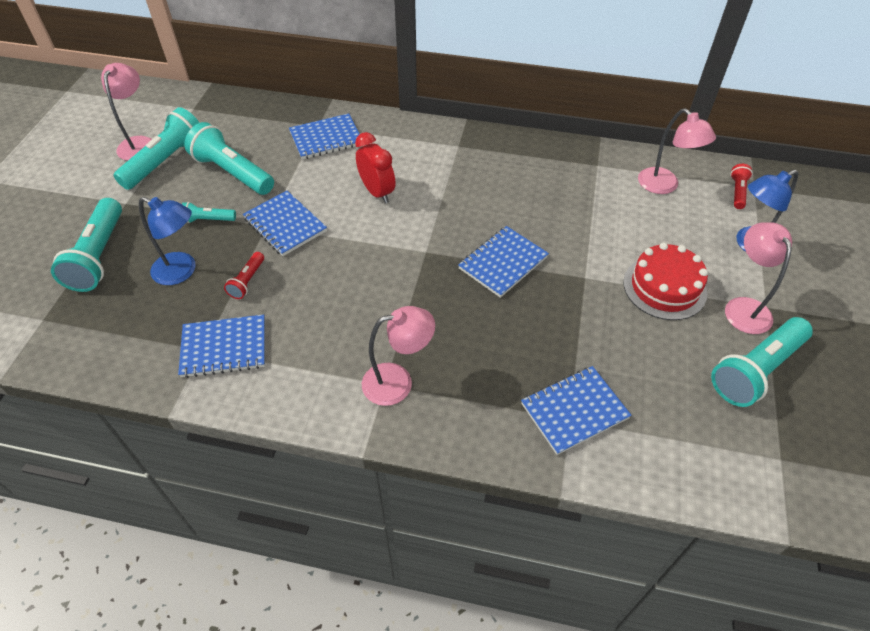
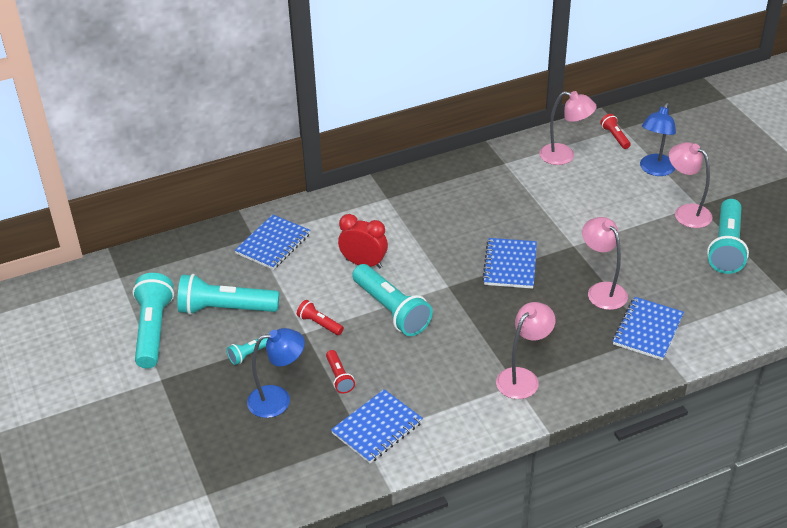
camera: 35 degrees left, 10 degrees down
turquoise flashlight [51,198,122,292] -> turquoise flashlight moved to [352,264,433,336]
pink lamp [101,63,152,161] -> pink lamp moved to [582,217,628,310]
blue notebook [243,191,327,256] -> red flashlight [297,300,344,335]
red cake [623,243,708,320] -> none

